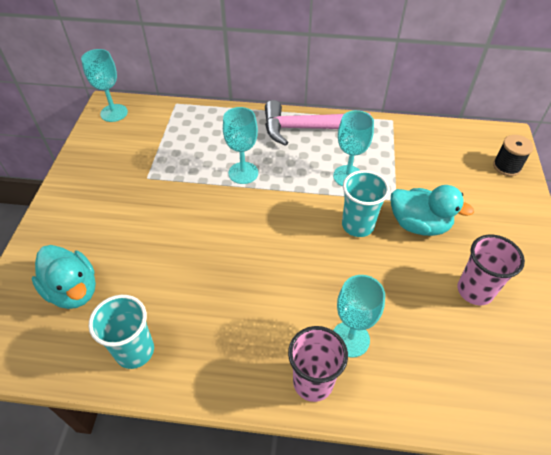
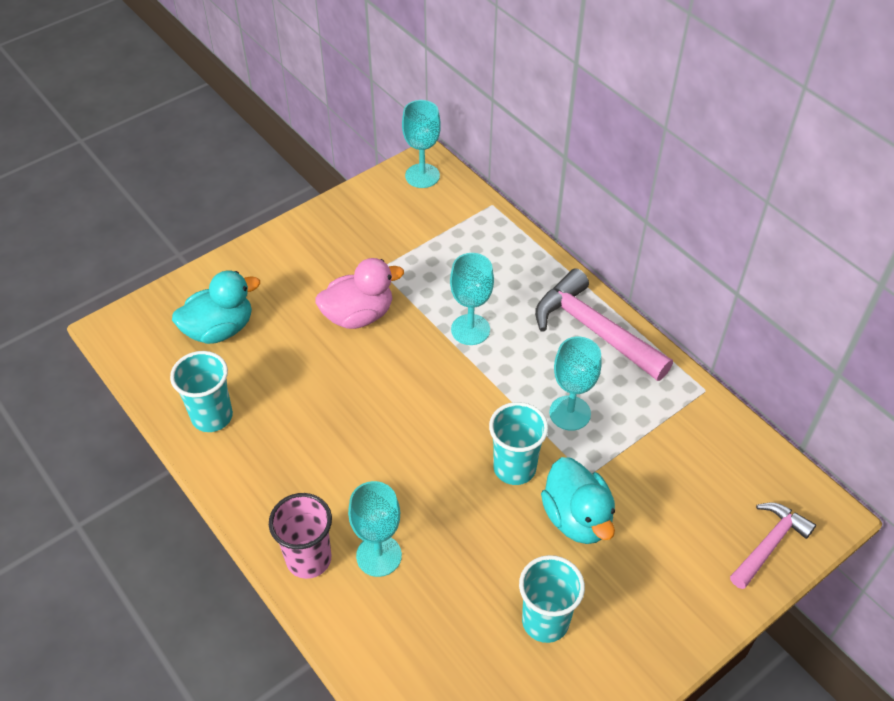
camera: 45 degrees right, 0 degrees up
turquoise duck [32,245,96,309] -> turquoise duck turned 120 degrees counterclockwise [172,271,260,344]
pink cup [457,234,525,306] -> turquoise cup [519,555,585,643]
black spool [493,135,534,176] -> pink hammer [730,503,816,589]
none -> pink duck [316,258,404,329]

